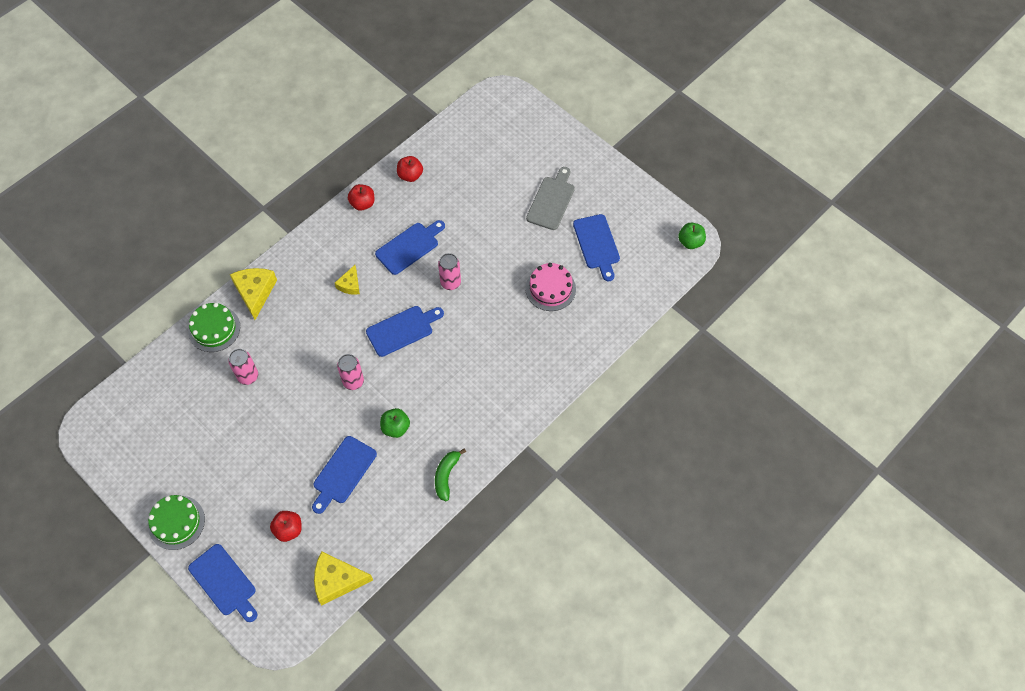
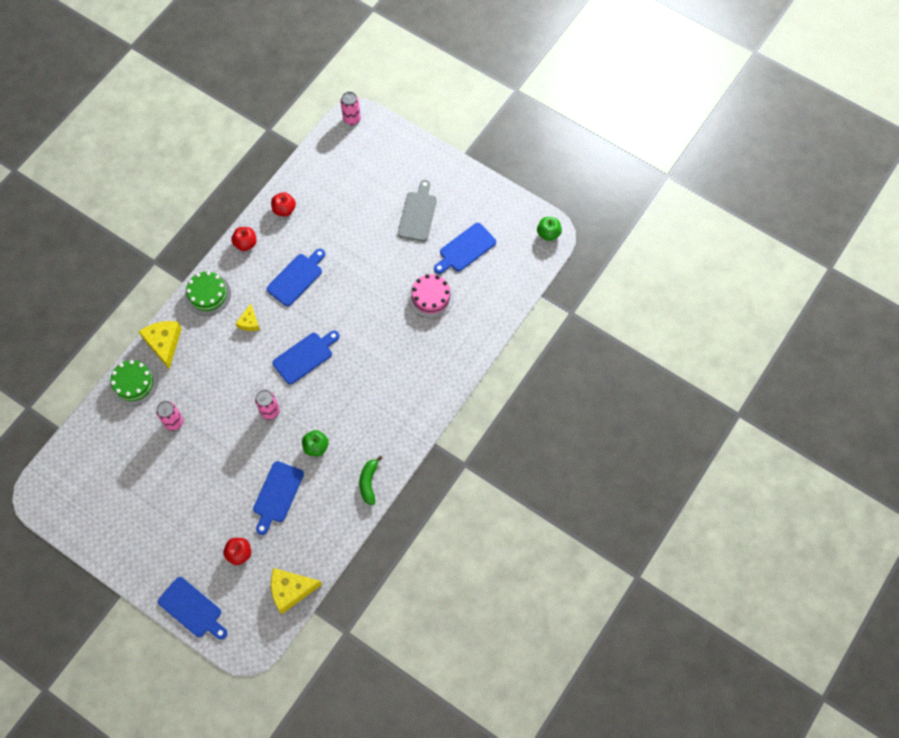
camera: 10 degrees left, 5 degrees up
green cake [148,495,205,550] -> green cake moved to [185,271,231,316]
pink can [438,253,461,290] -> pink can moved to [341,92,361,125]
blue cutting board [573,214,620,281] -> blue cutting board turned 75 degrees clockwise [434,223,496,274]

